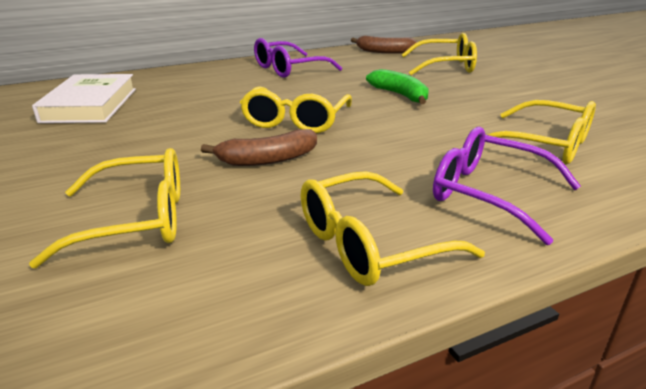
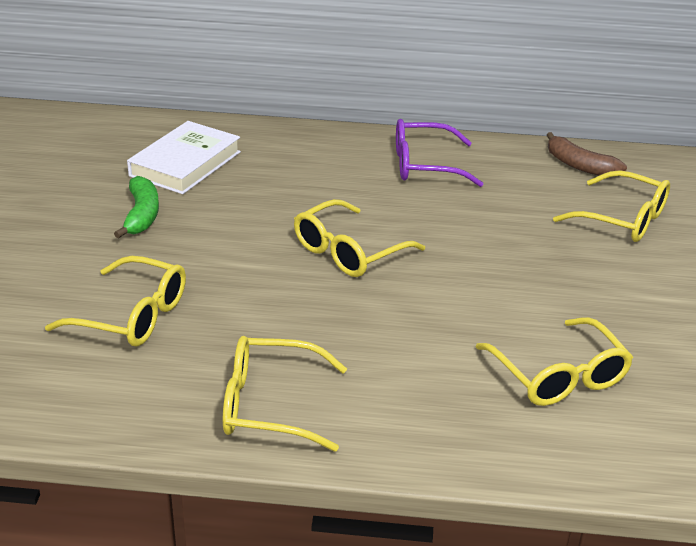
camera: 30 degrees right, 5 degrees up
brown banana [201,129,317,166] -> none
green banana [366,69,429,104] -> green banana moved to [114,176,159,238]
purple glasses [433,127,581,245] -> none

